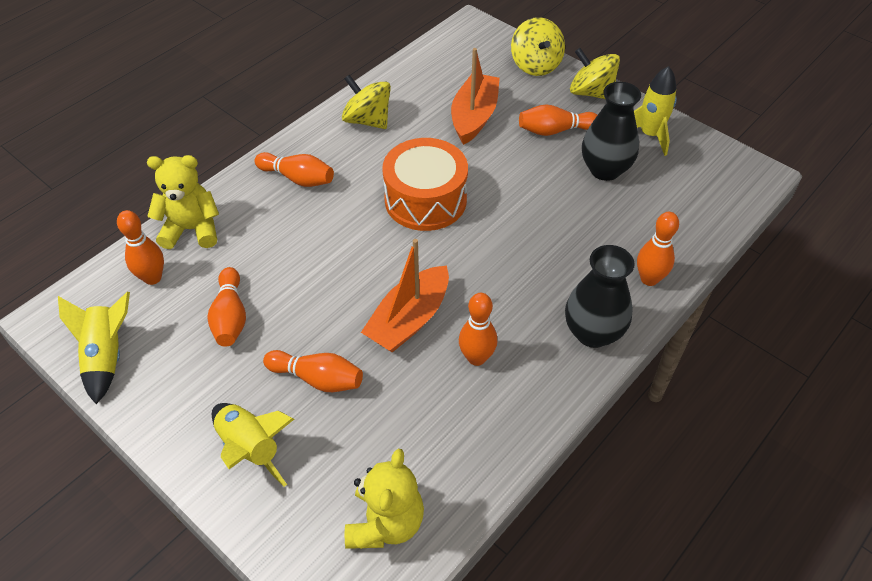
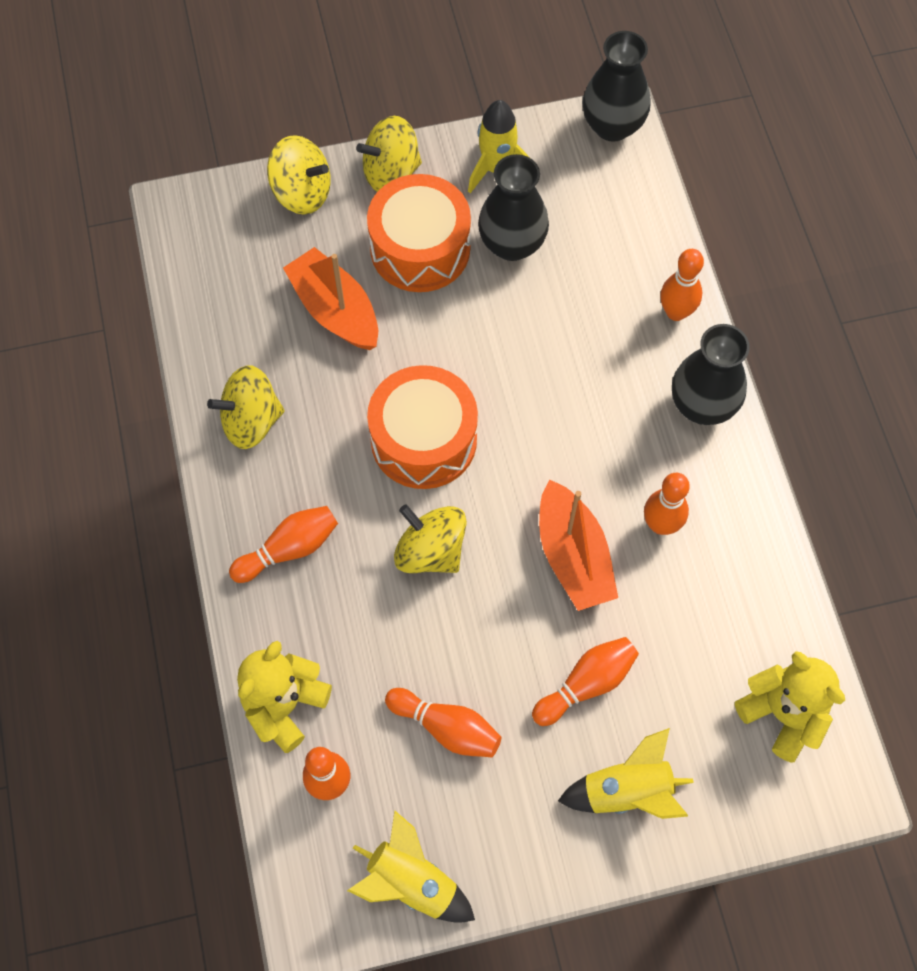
camera: 55 degrees left, 15 degrees up
orange bowling pin [519,104,597,136] -> orange drum [367,174,471,292]
none -> yellow spinning top [394,505,467,573]
none -> black vase [582,31,651,142]

